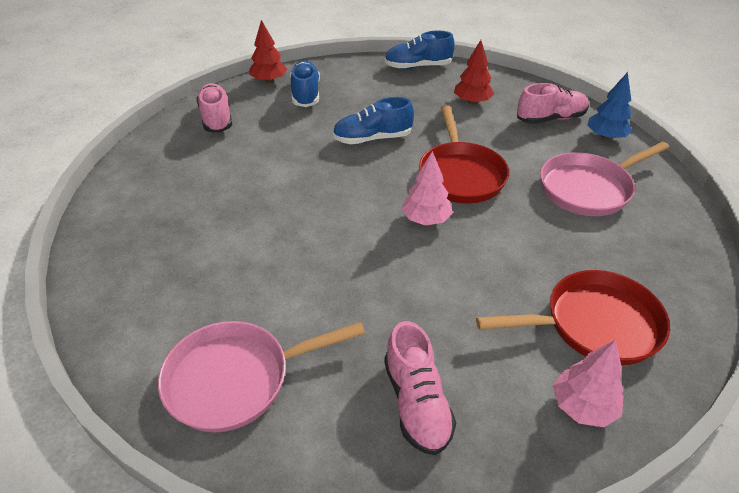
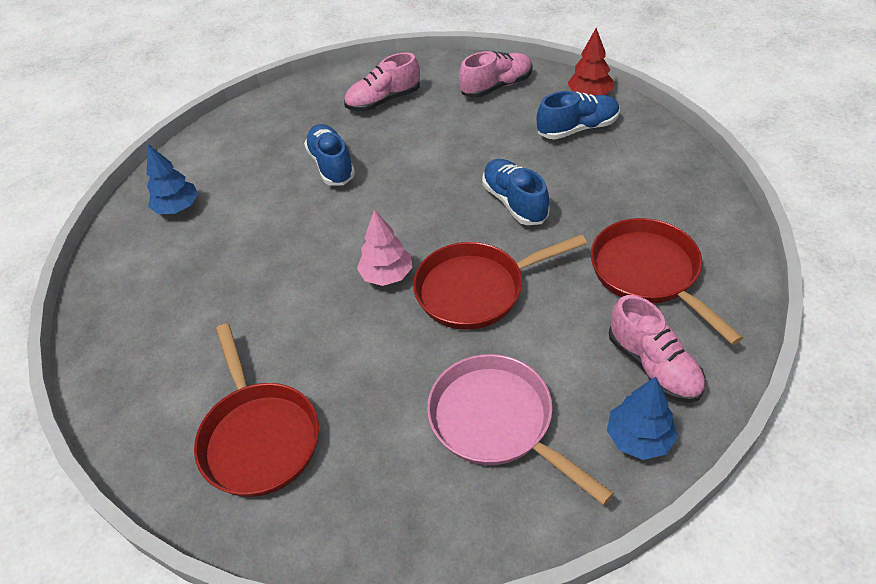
camera: 80 degrees right, 5 degrees up
pink pan [158,321,365,432] -> blue tree [147,144,198,214]
blue shoe [384,31,455,69] -> blue shoe moved to [304,124,355,186]
pink shoe [384,321,456,455] -> pink shoe moved to [344,52,420,111]
red tree [454,40,494,104] -> red pan [591,218,743,345]
pink tree [553,340,624,427] -> none

